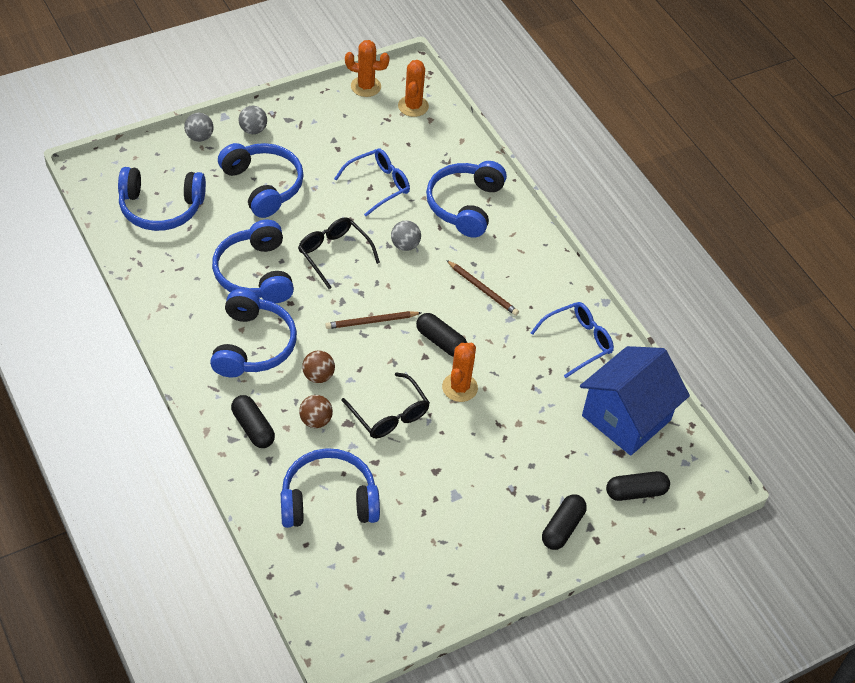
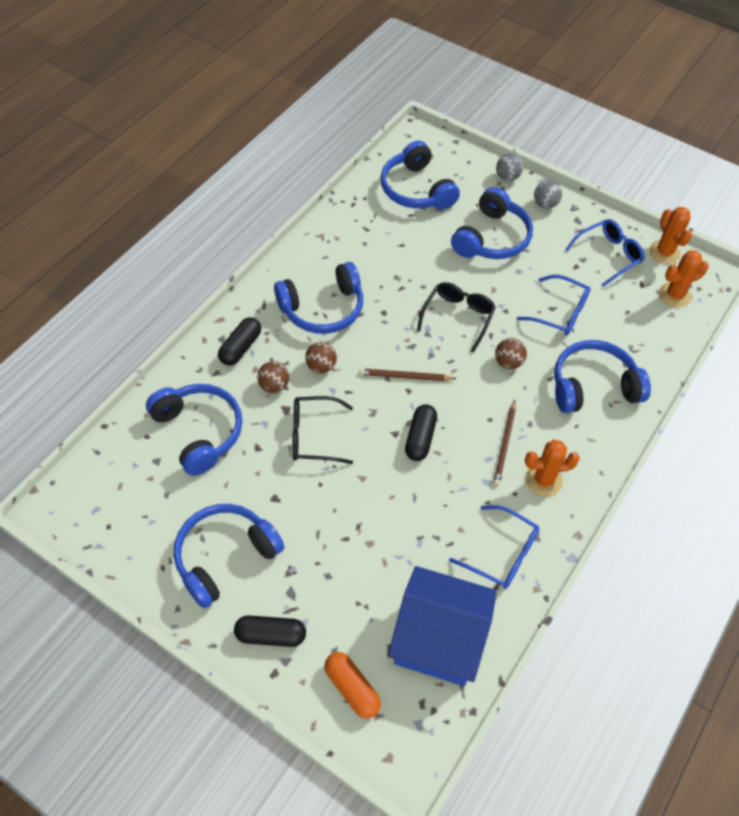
camera: 65 degrees right, 5 degrees up
blue headphones [212,220,294,303] -> blue headphones moved to [174,504,284,608]
brown pencil [325,311,421,329] -> brown pencil turned 45 degrees counterclockwise [359,368,456,381]
black glasses [341,372,430,438] -> black glasses turned 60 degrees clockwise [292,396,353,464]
grey ball [391,220,421,251] -> brown ball [495,338,527,369]
orange cactus [442,343,478,402] -> orange cactus moved to [525,440,580,497]
black capsule [606,471,670,501] -> orange capsule [324,652,381,719]
none -> blue glasses [565,219,645,287]

